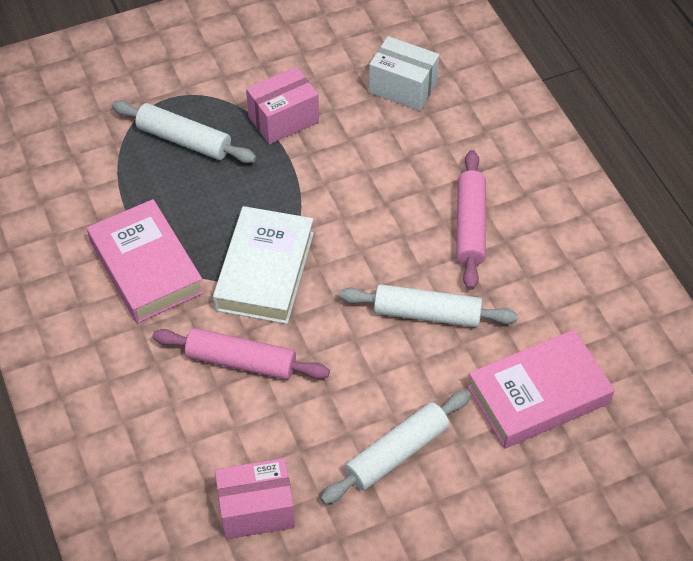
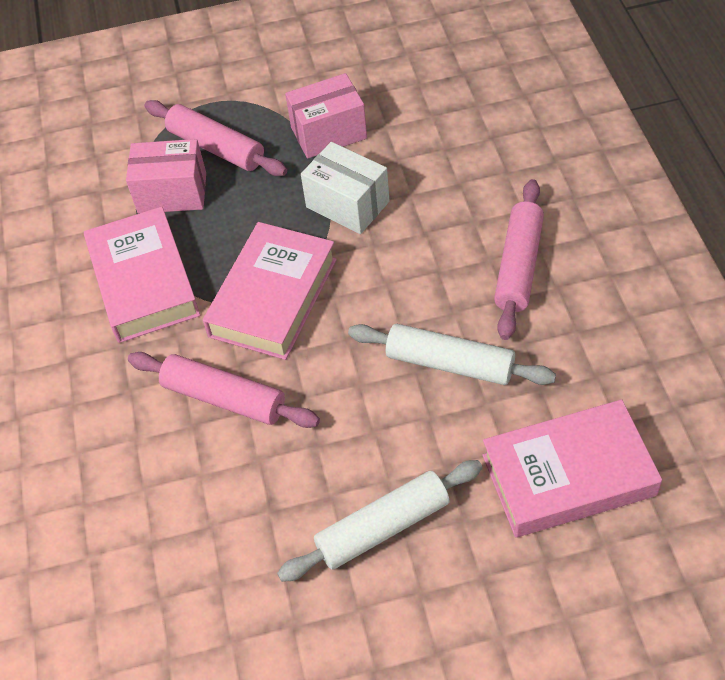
camera: 15 degrees right, 0 degrees up
white rolling pin [112,100,256,163] -> pink rolling pin [144,100,287,176]
white book [213,206,314,324] -> pink book [203,222,337,360]
pink box [215,458,295,539] -> pink box moved to [126,139,206,214]
white box [369,36,439,111] -> white box moved to [301,142,390,234]

